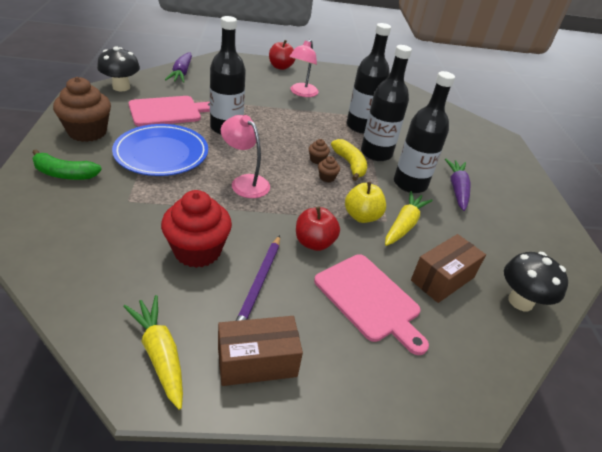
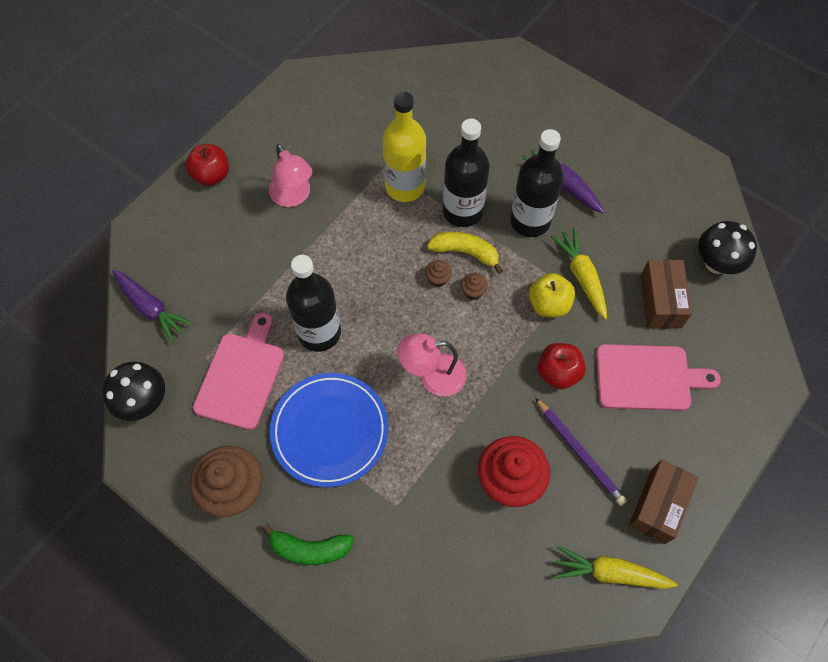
camera: 45 degrees left, 25 degrees up
green banana [32,149,102,180] -> green banana turned 45 degrees clockwise [262,523,354,565]
black bottle [347,23,391,134] -> yellow bottle [382,91,426,202]

